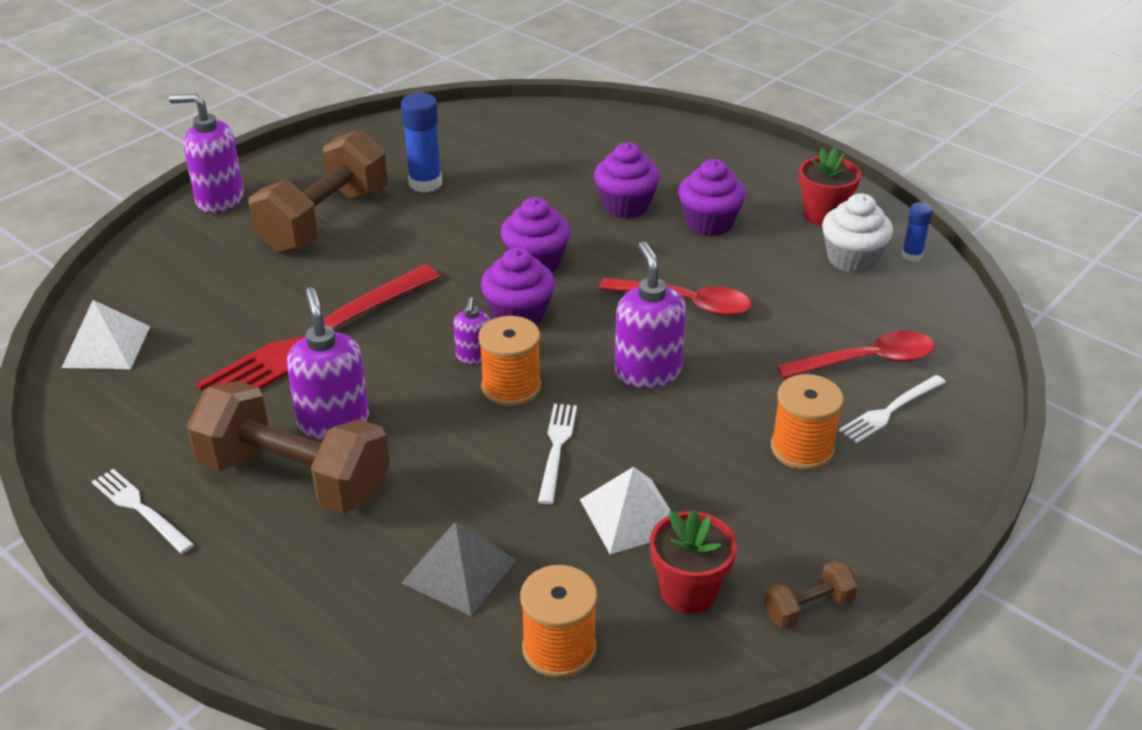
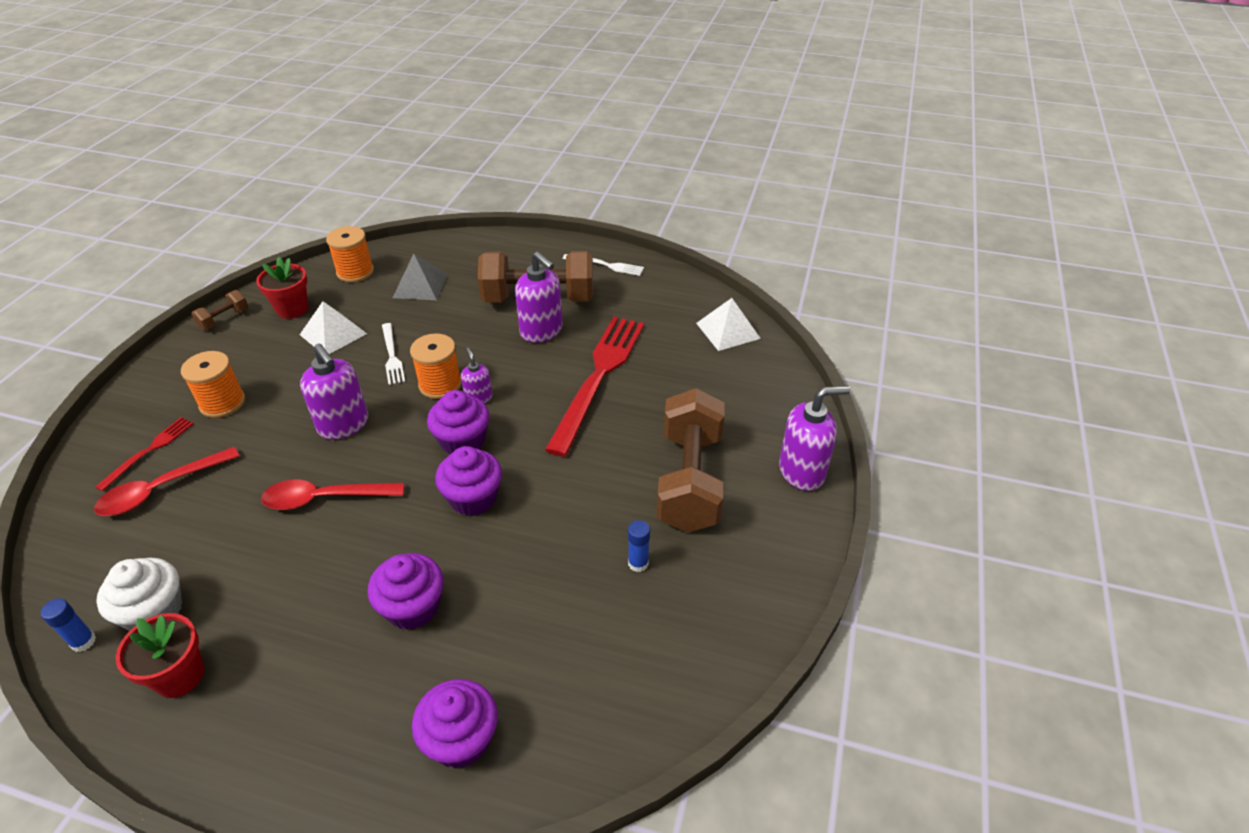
camera: 155 degrees right, 5 degrees up
blue glue stick [401,93,442,192] -> blue glue stick [628,520,650,572], size x0.57
purple cupcake [678,159,746,236] -> purple cupcake moved to [412,679,498,769]
white fork [839,375,946,443] -> red fork [95,417,194,491]

